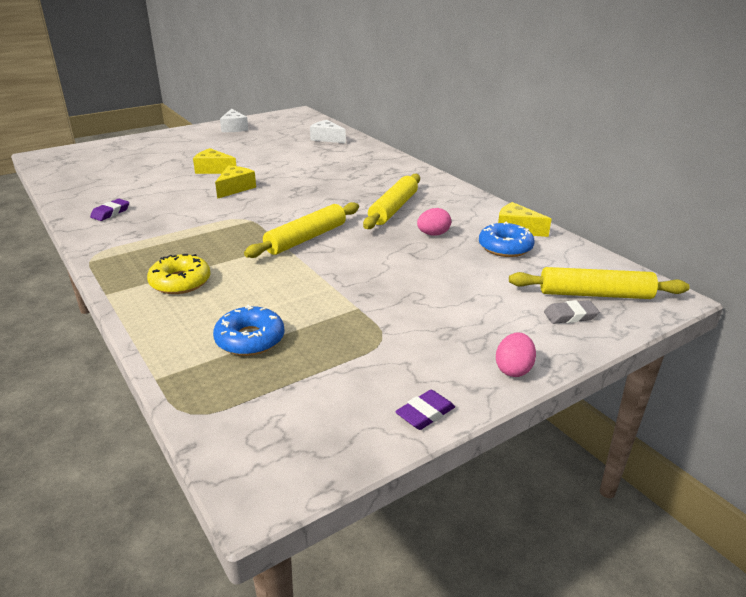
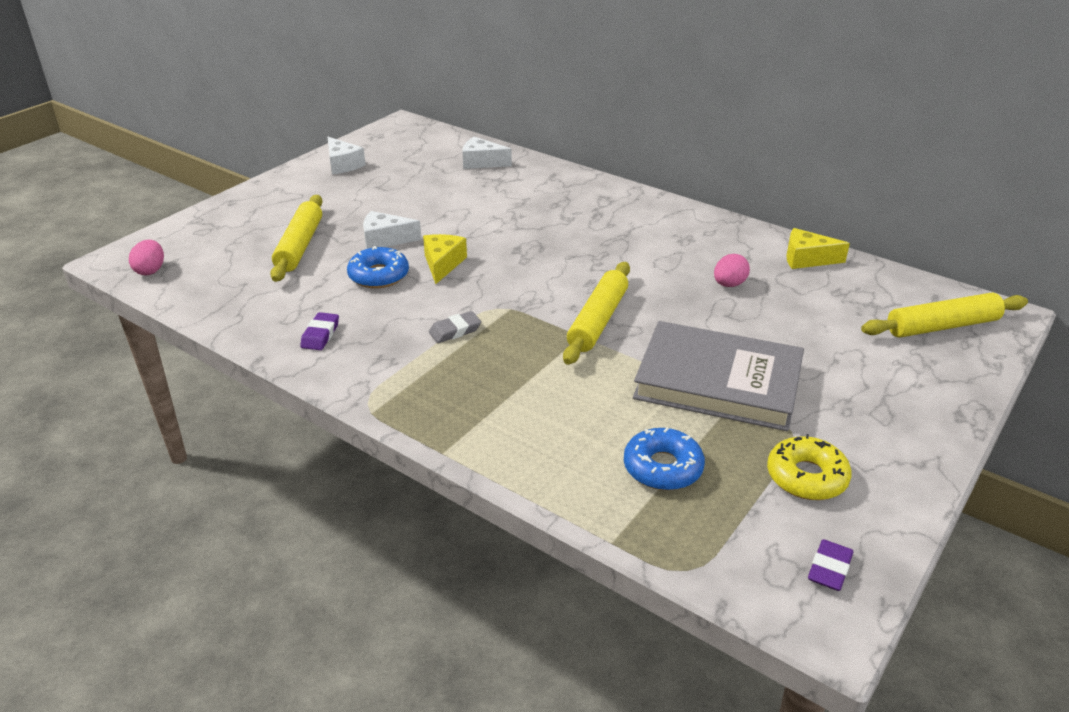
camera: 20 degrees left, 5 degrees up
yellow donut [147,254,211,294] -> yellow donut moved to [767,434,852,500]
yellow cheese [193,148,236,174] -> white cheese [363,211,422,249]
yellow rolling pin [363,174,420,229] -> yellow rolling pin moved to [270,195,323,282]
purple eraser [395,390,455,430] -> purple eraser moved to [808,539,853,591]
blue donut [479,222,535,257] -> blue donut moved to [347,246,409,288]
pink egg [496,332,536,377] -> pink egg moved to [129,240,164,275]
grey eraser [544,300,599,324] -> grey eraser moved to [429,311,481,343]
none -> grey book [633,321,804,431]

